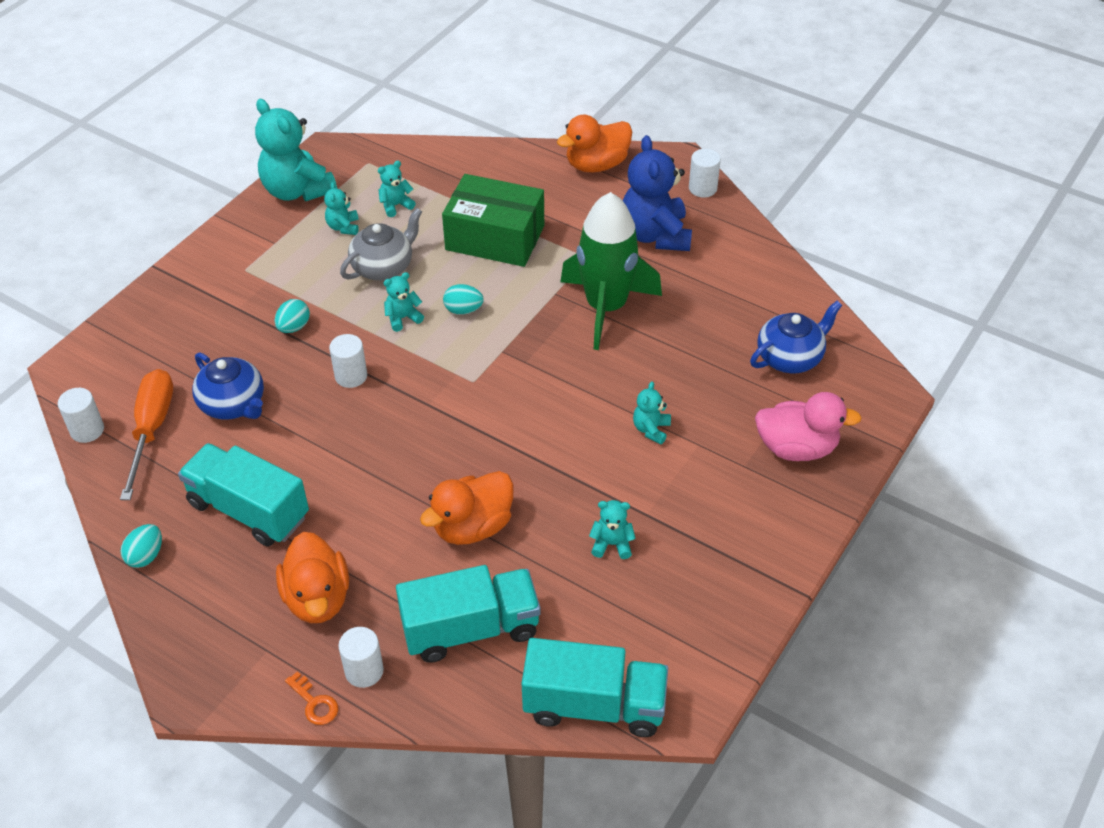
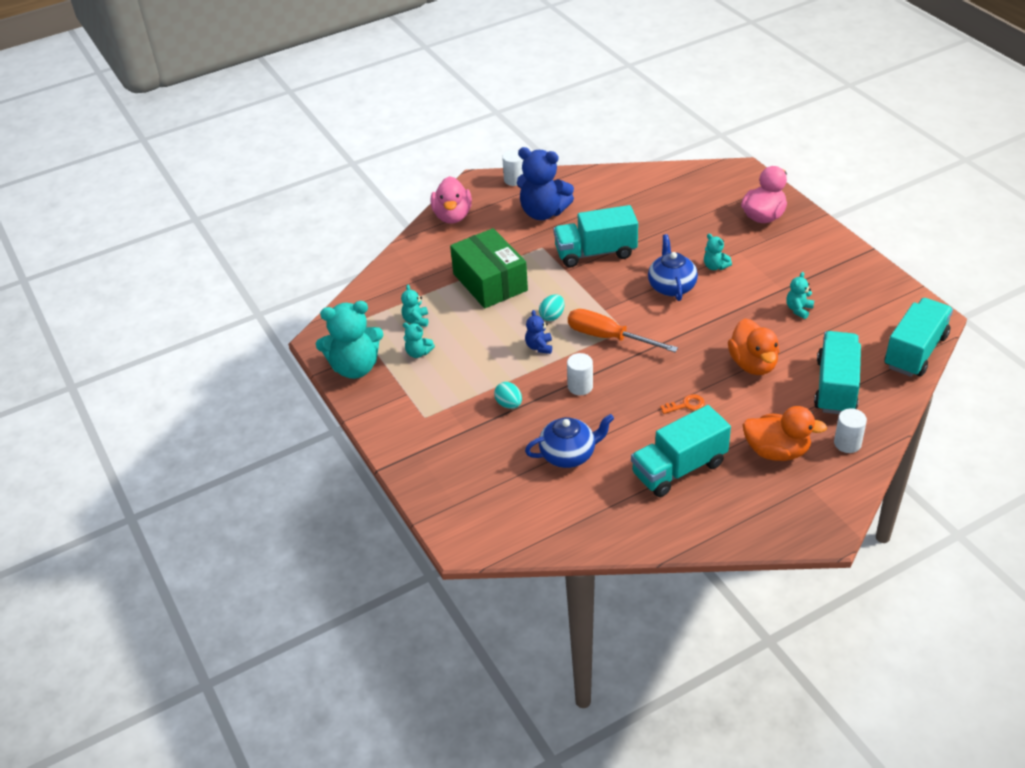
camera: 60 degrees left, 5 degrees down
white cylinder [58,388,104,443] -> none
orange screwdriver [120,369,173,500] -> orange screwdriver moved to [568,309,678,352]
turquoise egg [120,524,162,568] -> none
orange key [285,671,338,725] -> orange key moved to [660,394,705,414]
grey teapot [340,208,422,280] -> none
turquoise teddy bear [384,272,424,332] -> blue teddy bear [525,310,552,354]
green box [442,174,544,267] -> green box turned 75 degrees counterclockwise [450,228,528,308]
orange duck [557,115,632,173] -> pink duck [431,176,472,224]
green rocket [560,192,662,350] -> turquoise truck [554,205,638,267]
blue teapot [750,301,842,373] -> blue teapot moved to [648,234,698,301]

